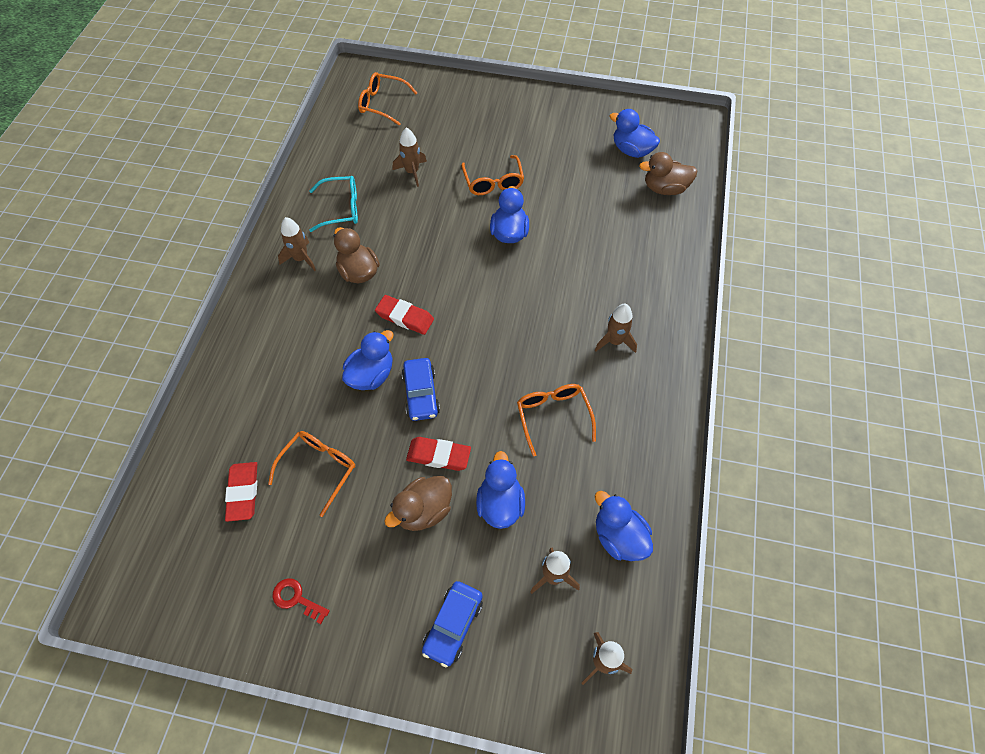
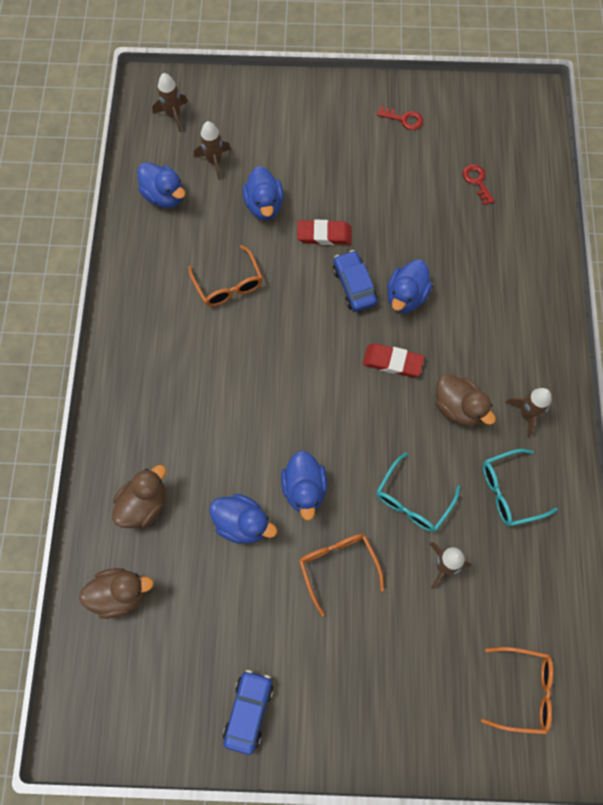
camera: 170 degrees right, 10 degrees up
red eraser [225,462,257,522] -> red key [462,164,495,205]
orange glasses [268,431,355,517] -> none
brown duck [384,476,452,531] -> brown duck moved to [112,465,166,528]
blue car [422,581,483,667] -> blue car moved to [223,670,273,755]
brown rocket [595,304,637,353] -> none
blue duck [609,109,660,158] -> blue duck moved to [209,494,277,544]
none -> turquoise glasses [376,452,460,532]

